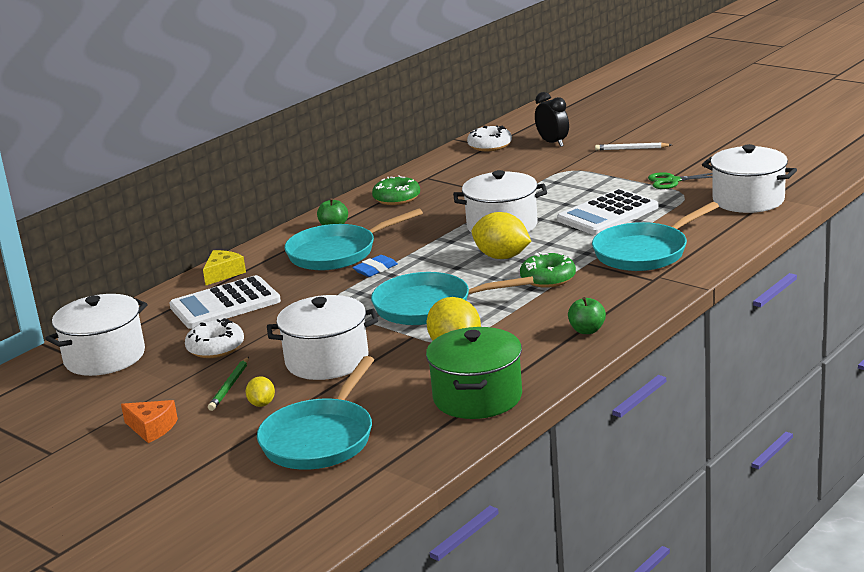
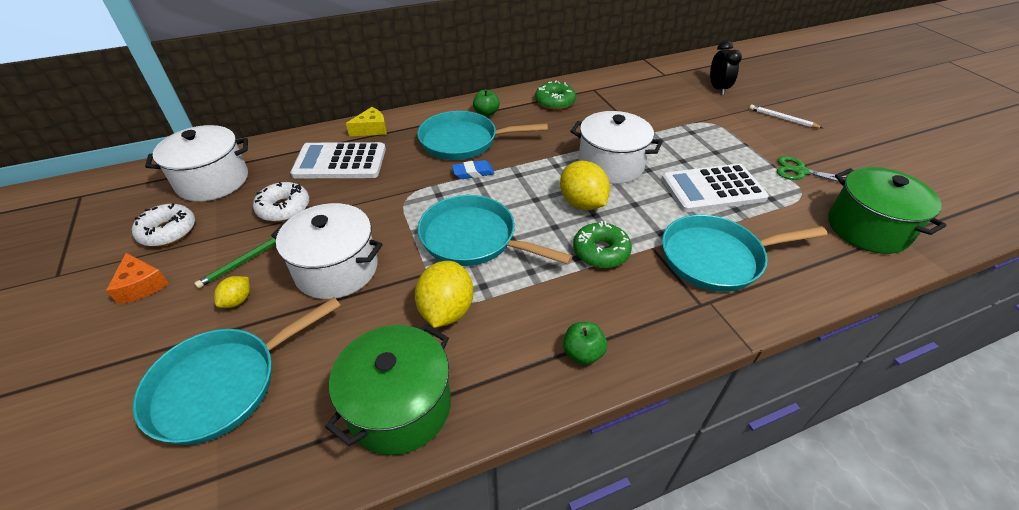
camera: 25 degrees right, 20 degrees up
white donut [467,125,512,151] -> white donut moved to [132,203,195,247]
white pot [702,144,797,213] -> green pot [828,167,946,254]

